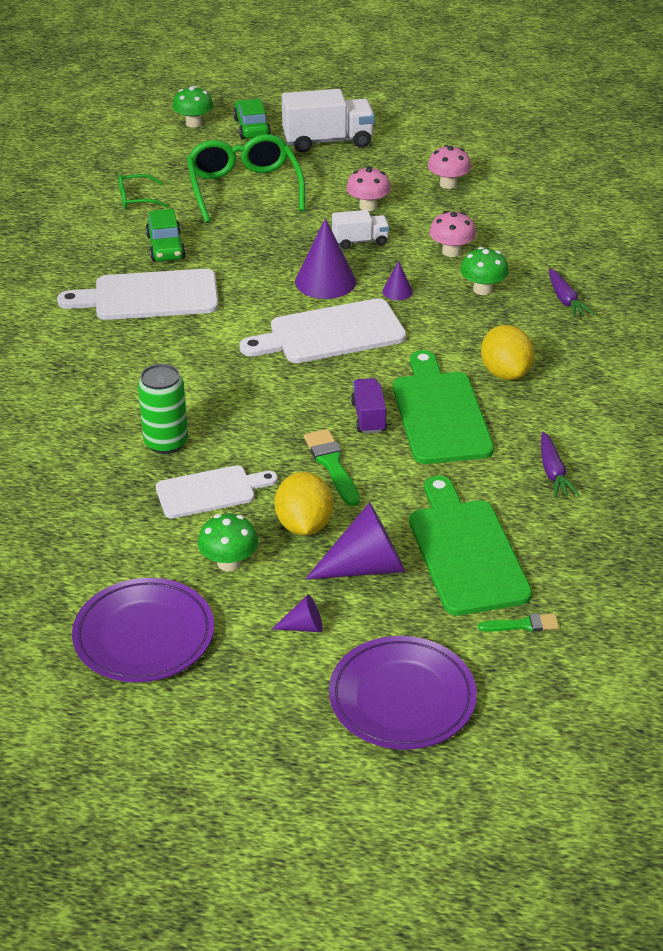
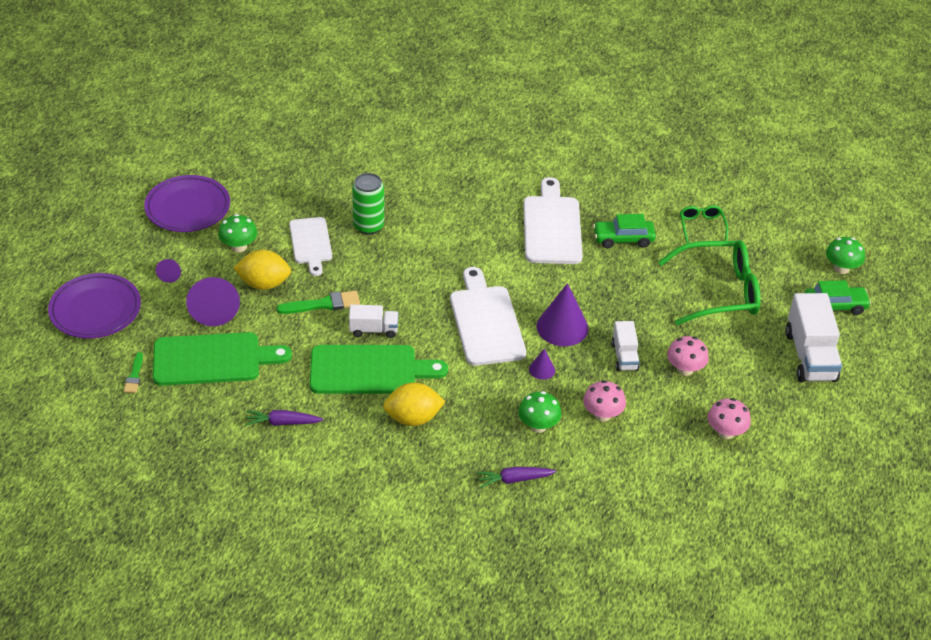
camera: 95 degrees right, 5 degrees up
purple truck [351,378,387,434] -> white truck [349,305,398,338]

